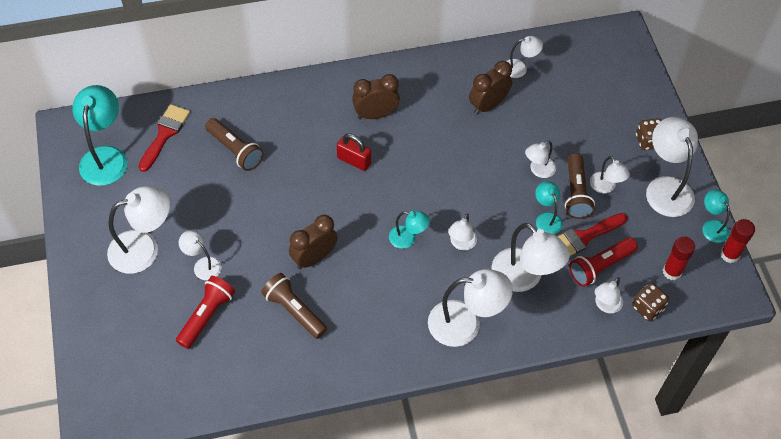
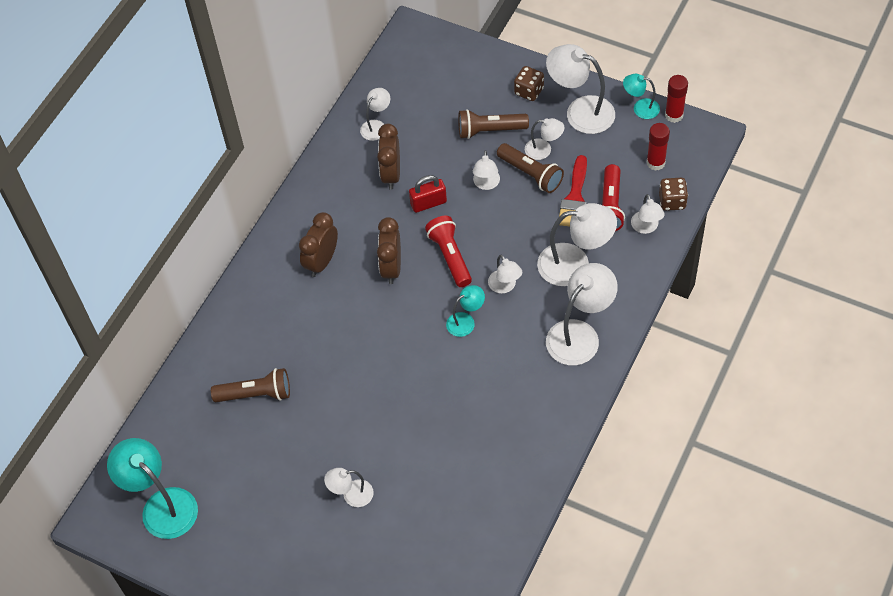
camera: 45 degrees left, 0 degrees up
white lamp [107,186,170,274] -> none
red brush [138,104,190,172] -> none
red flashlight [176,276,235,349] -> red flashlight moved to [425,216,472,287]
brown flashlight [261,273,327,339] -> brown flashlight moved to [458,109,529,139]
brown clock [289,215,338,269] -> brown clock moved to [377,217,401,284]
red padlock [337,133,371,171] -> red padlock moved to [409,175,447,213]
turquoise lamp [535,181,563,234] -> none

